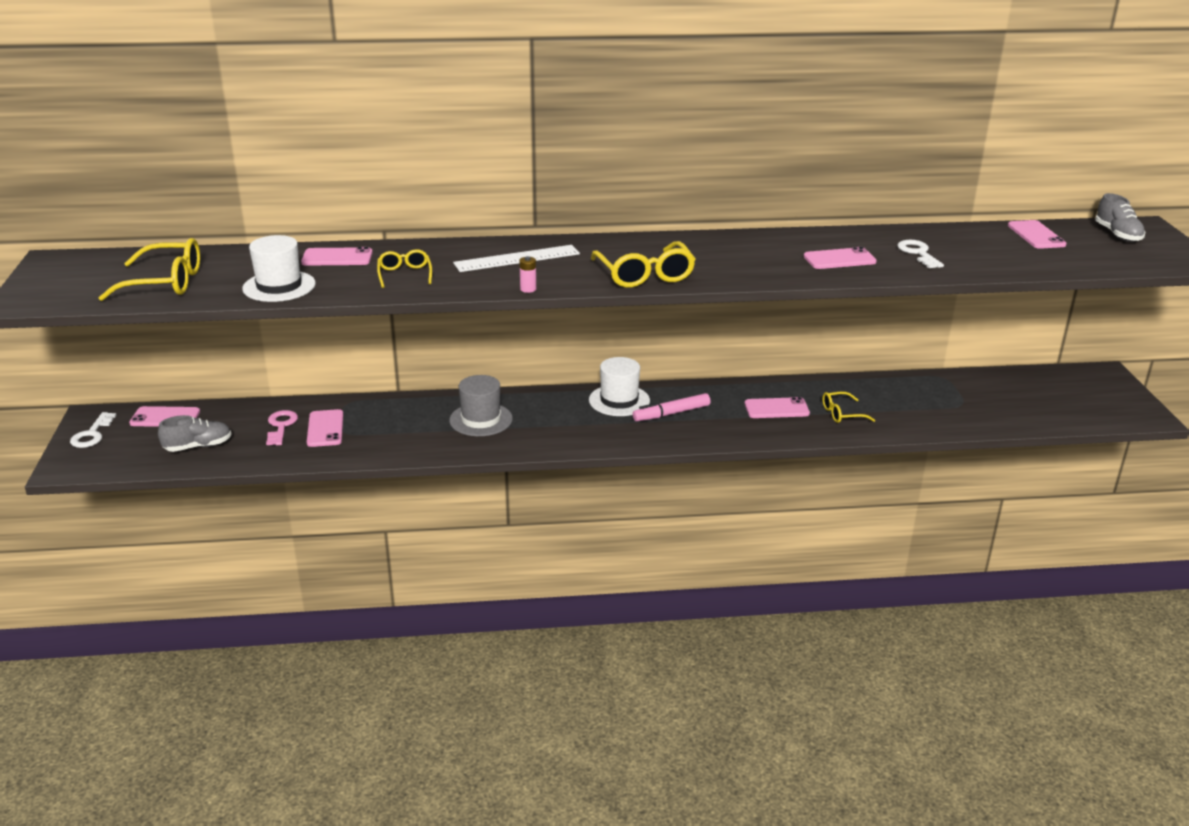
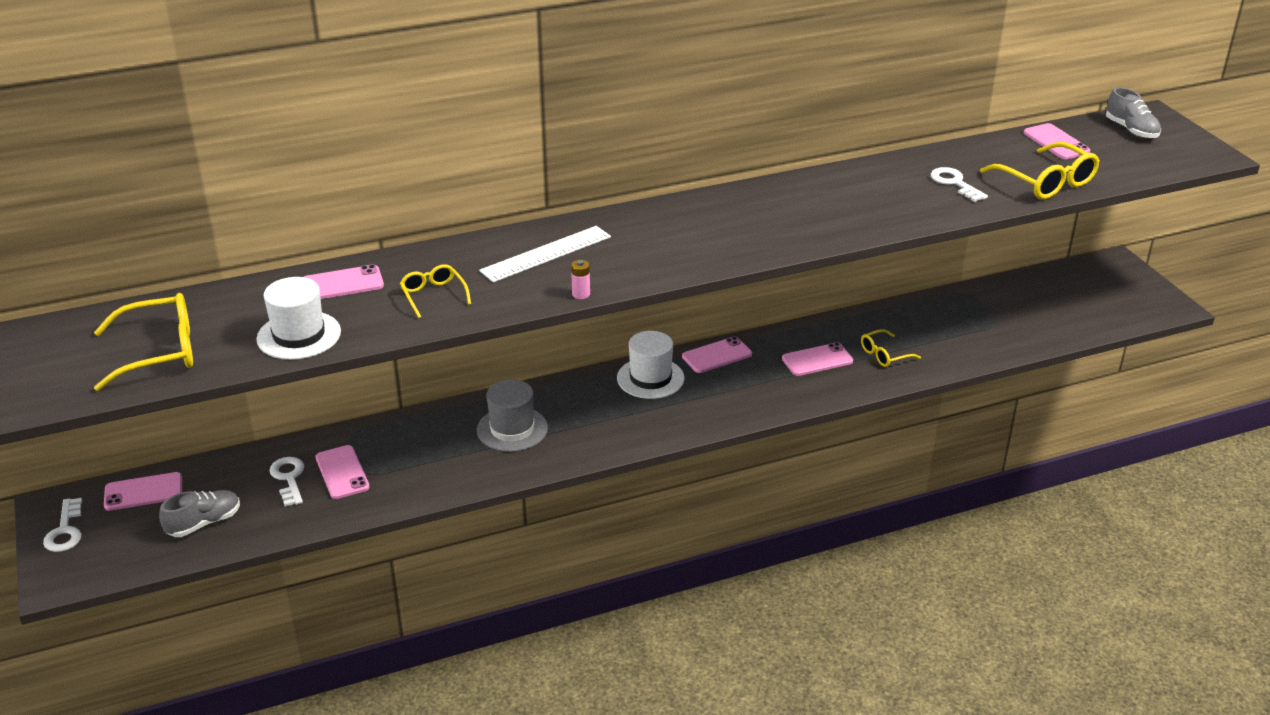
camera: 15 degrees left, 5 degrees up
pink key [266,410,298,445] -> white key [270,457,304,507]
yellow glasses [591,241,696,288] -> yellow glasses moved to [980,142,1100,200]
pink marker [633,393,710,421] -> none
pink phone [804,247,877,269] -> pink phone moved to [682,337,752,373]

